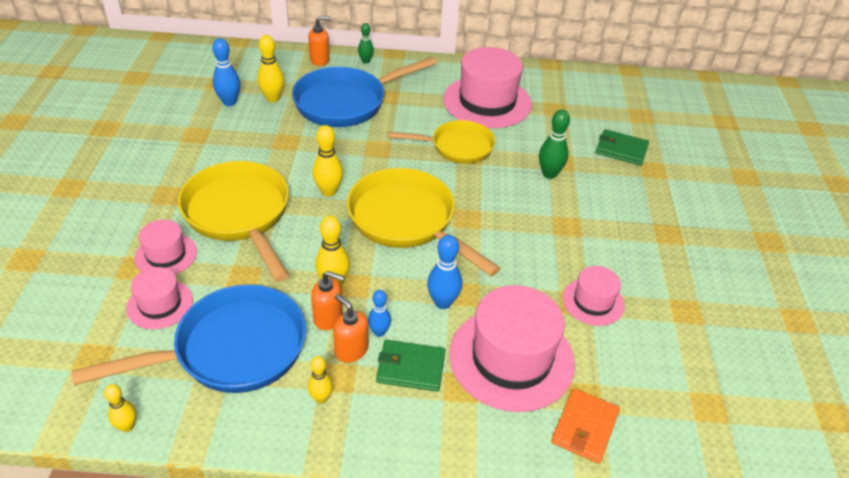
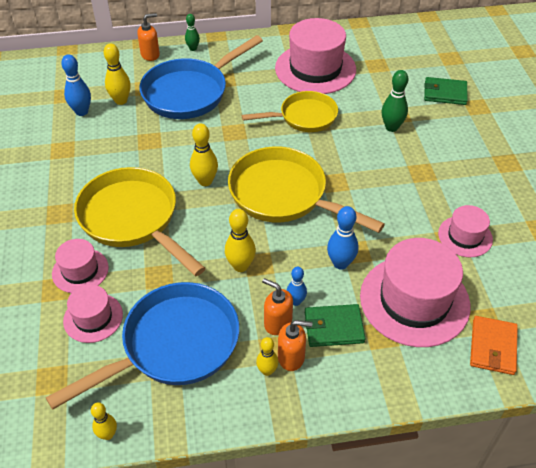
camera: 10 degrees left, 5 degrees up
orange soap dispenser [311,271,345,330] -> orange soap dispenser moved to [278,320,312,371]

